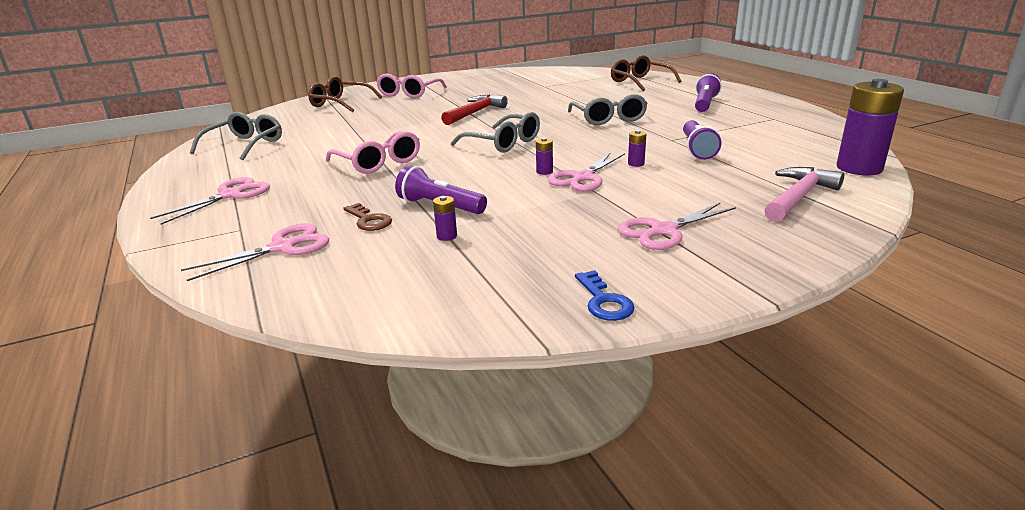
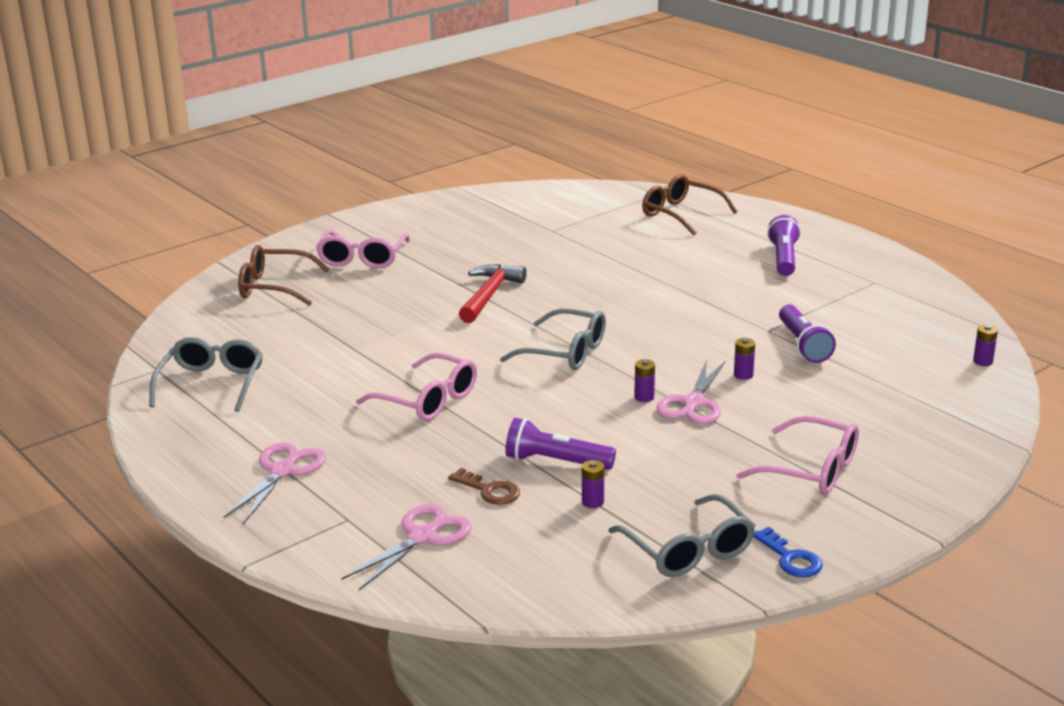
camera: 15 degrees left, 0 degrees up
grey glasses [568,94,648,125] -> grey glasses moved to [609,494,756,577]
pink scissors [618,203,736,250] -> pink glasses [736,416,859,495]
pink hammer [764,167,844,222] -> none
purple battery [837,79,904,175] -> purple battery [973,325,998,366], size x0.41

